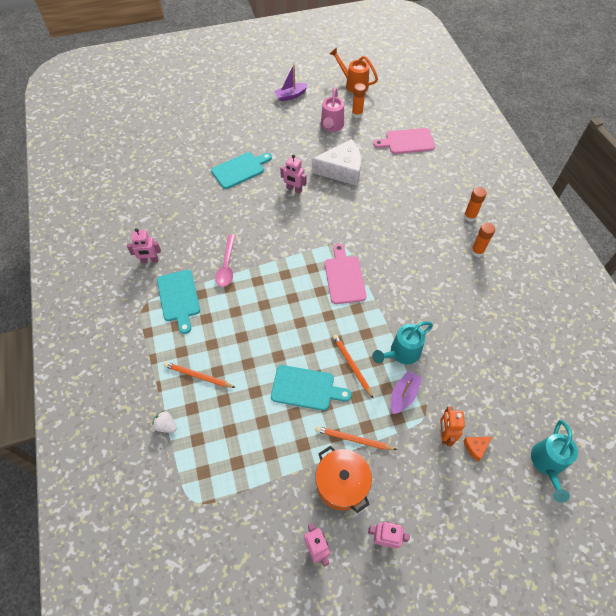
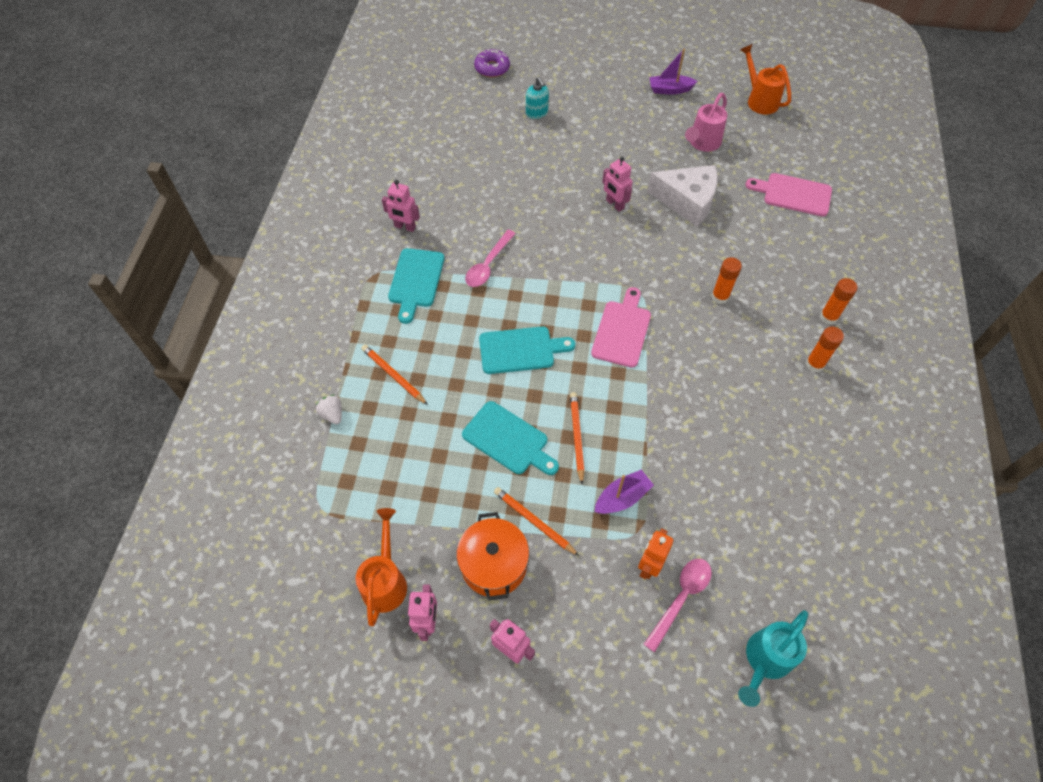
camera: 25 degrees right, 0 degrees up
turquoise cutting board [211,152,272,189] -> turquoise cutting board moved to [479,326,575,374]
orange glue stick [352,83,366,118] -> orange glue stick moved to [712,257,742,304]
turquoise watering can [372,321,433,364] -> none
orange cheese [463,437,492,462] -> pink spoon [644,559,712,652]
none -> orange watering can [355,508,407,626]
none -> purple donut [474,49,510,78]
none -> turquoise soap dispenser [526,77,549,119]

